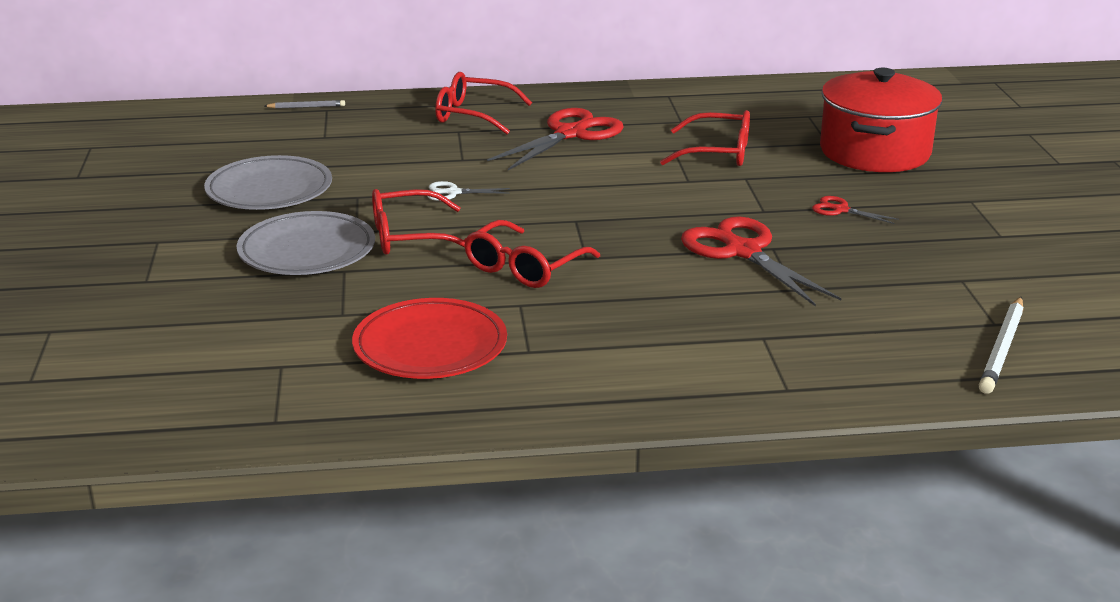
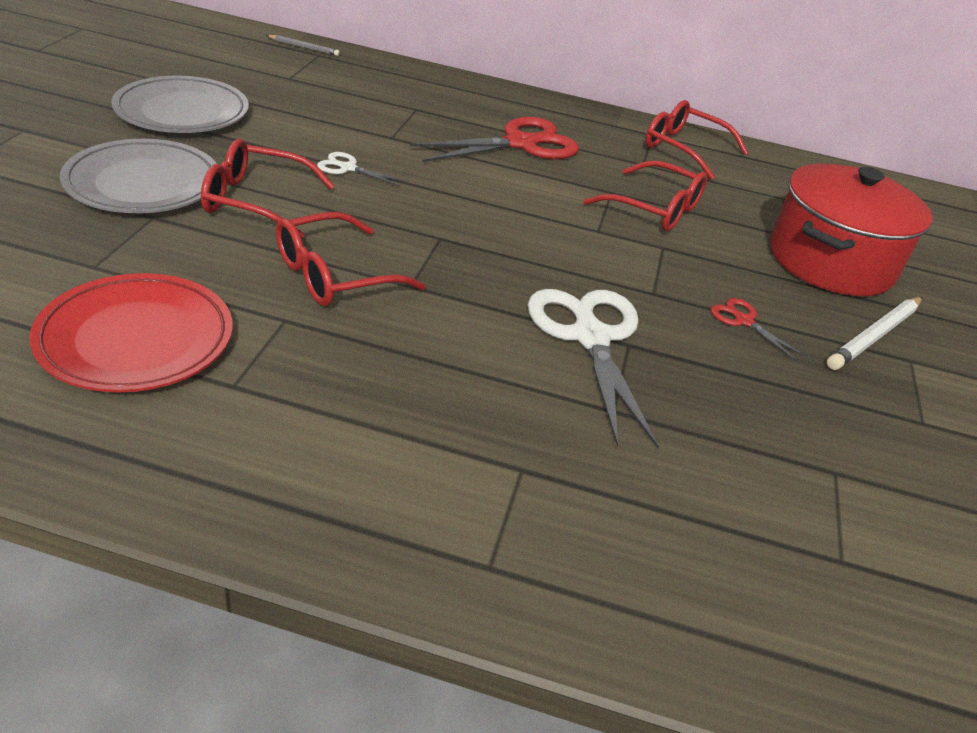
camera: 15 degrees right, 10 degrees up
red glasses [435,72,532,134] -> red glasses moved to [645,100,748,180]
red scissors [681,216,841,307] -> white scissors [528,289,659,448]
white pencil [979,297,1023,394] -> white pencil moved to [827,297,922,370]

